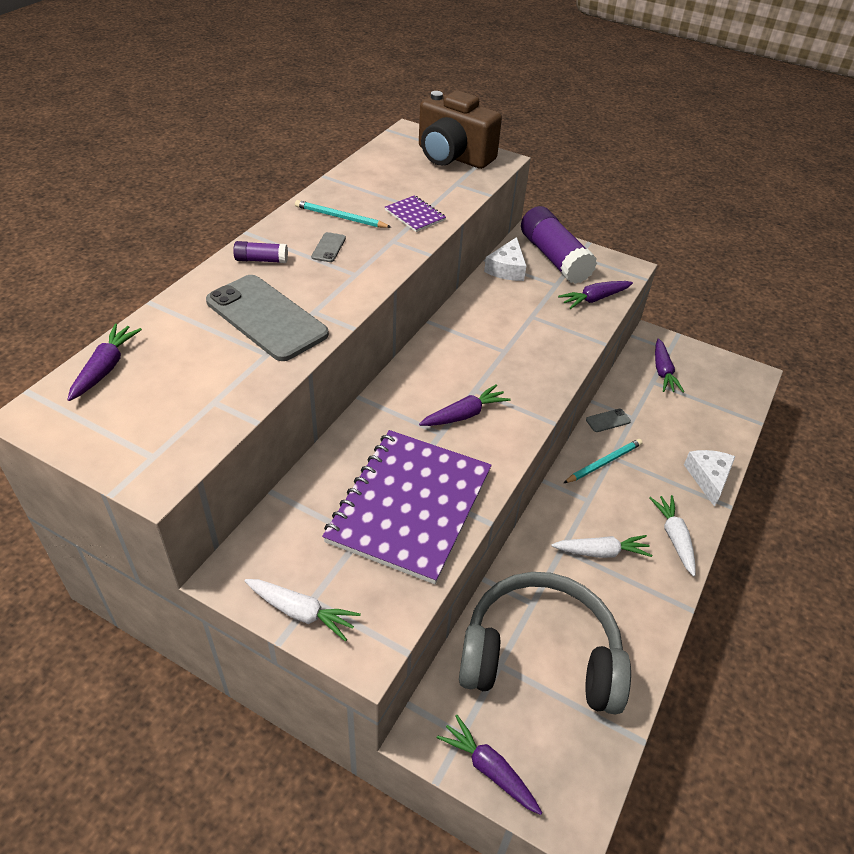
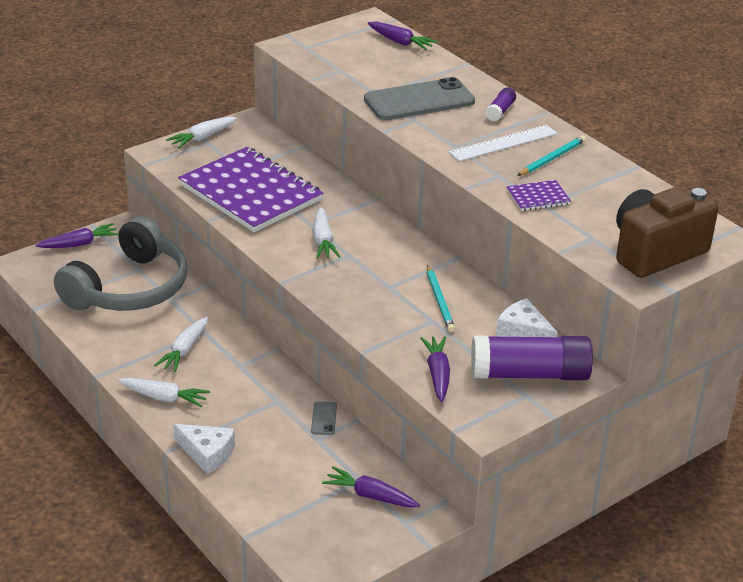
camera: 115 degrees right, 10 degrees down
grey phone [311,232,346,262] -> white ruler [449,125,557,161]
purple carrot [419,384,511,426] -> white carrot [313,207,340,259]
turquoise pencil [564,439,642,483] -> turquoise pencil moved to [427,265,455,332]

